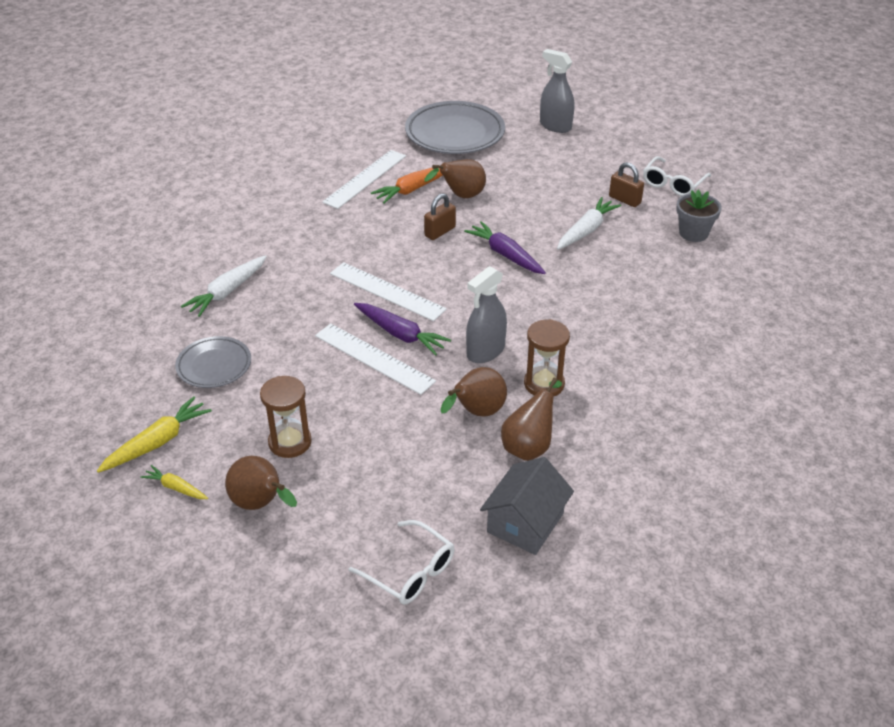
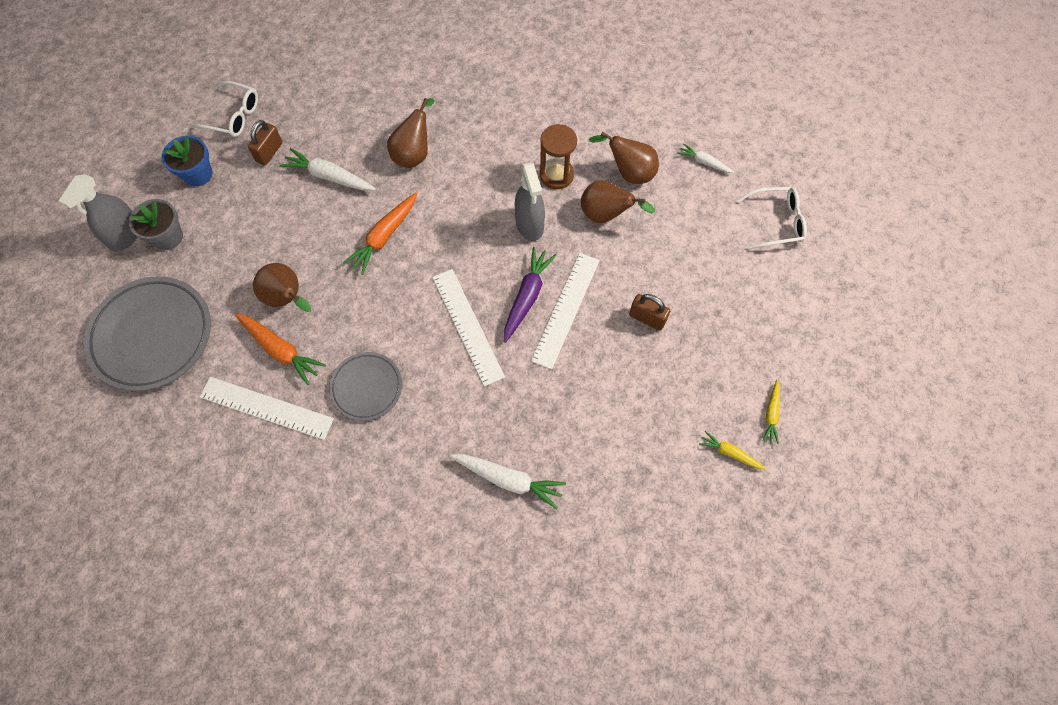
camera: 105 degrees left, 25 degrees up
yellow carrot [97,396,212,473] -> yellow carrot [699,431,766,469], size x0.59
grey plate [175,336,251,388] -> grey plate moved to [329,352,402,421]
brown pear [225,456,297,510] -> brown pear moved to [387,98,435,168]
brown hourglass [260,376,312,458] -> none
white ruler [330,262,447,321] -> white ruler turned 45 degrees counterclockwise [432,269,505,387]
white glasses [348,520,454,605] -> white glasses turned 60 degrees clockwise [737,187,807,250]
brown padlock [424,193,456,240] -> brown padlock moved to [629,294,670,331]
purple carrot [464,221,546,274] -> orange carrot [343,192,418,275]
grey spray bottle [466,266,507,363] -> grey spray bottle turned 45 degrees clockwise [515,162,545,241]
grey house [480,457,574,555] -> white carrot [678,143,734,173]
grey flower pot [676,190,722,242] -> grey flower pot moved to [129,199,183,250]
none -> blue flower pot [162,136,212,186]

